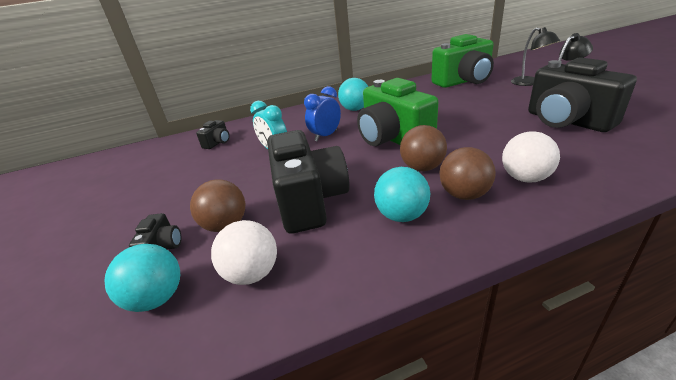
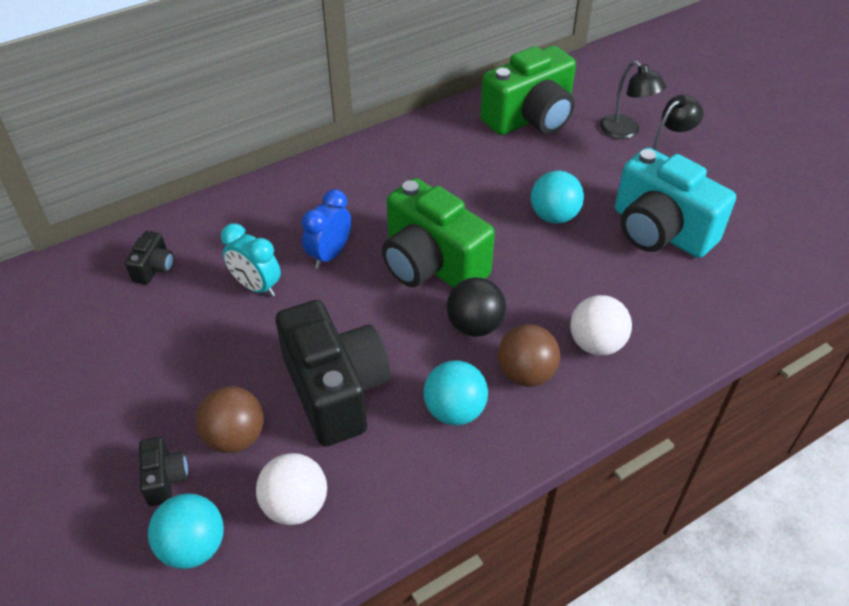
camera: 15 degrees left, 15 degrees up
turquoise ball [338,78,368,111] -> turquoise ball moved to [531,171,584,224]
brown ball [400,125,447,171] -> black ball [446,277,506,337]
black camera [528,57,637,132] -> turquoise camera [615,147,736,258]

